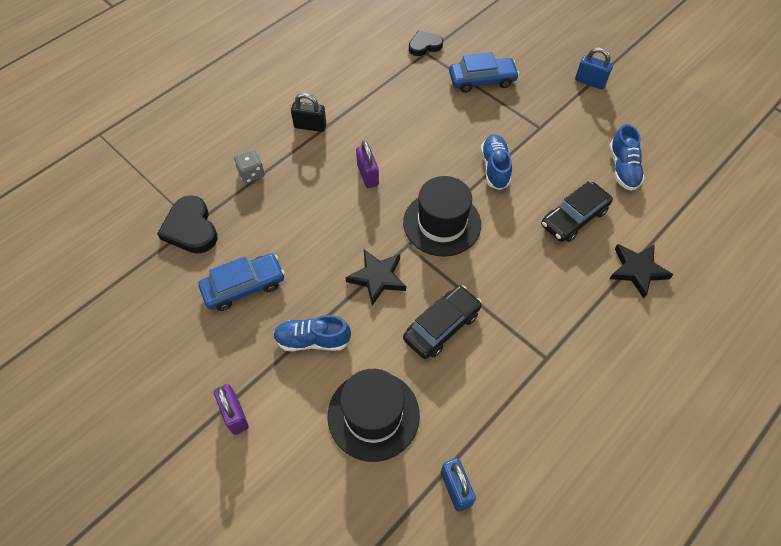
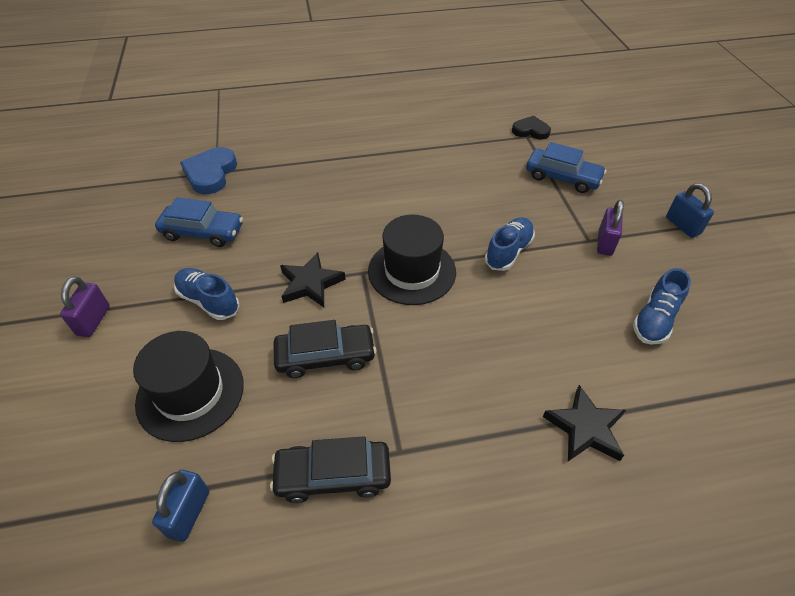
camera: 35 degrees right, 10 degrees down
black heart [157,195,218,254] -> blue heart [180,147,237,194]
grey dice [234,149,265,183] -> none
black padlock [291,93,326,132] -> none
purple padlock [356,141,379,188] -> purple padlock moved to [597,200,624,256]
black car [541,181,613,242] -> black car moved to [270,436,391,503]

